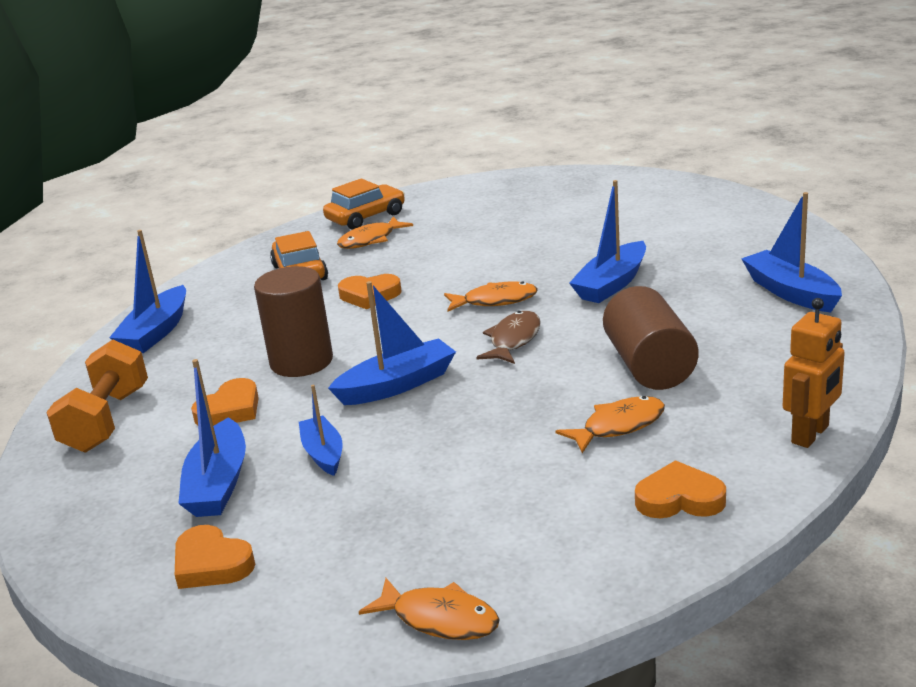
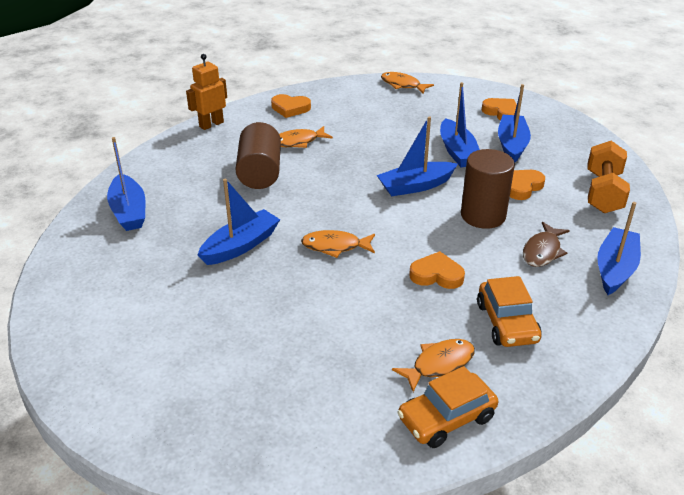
camera: 175 degrees left, 10 degrees up
blue boat [299,385,342,476] -> blue boat [440,82,480,167], size x1.53
brown fish [476,311,541,364] -> brown fish moved to [523,222,570,267]

